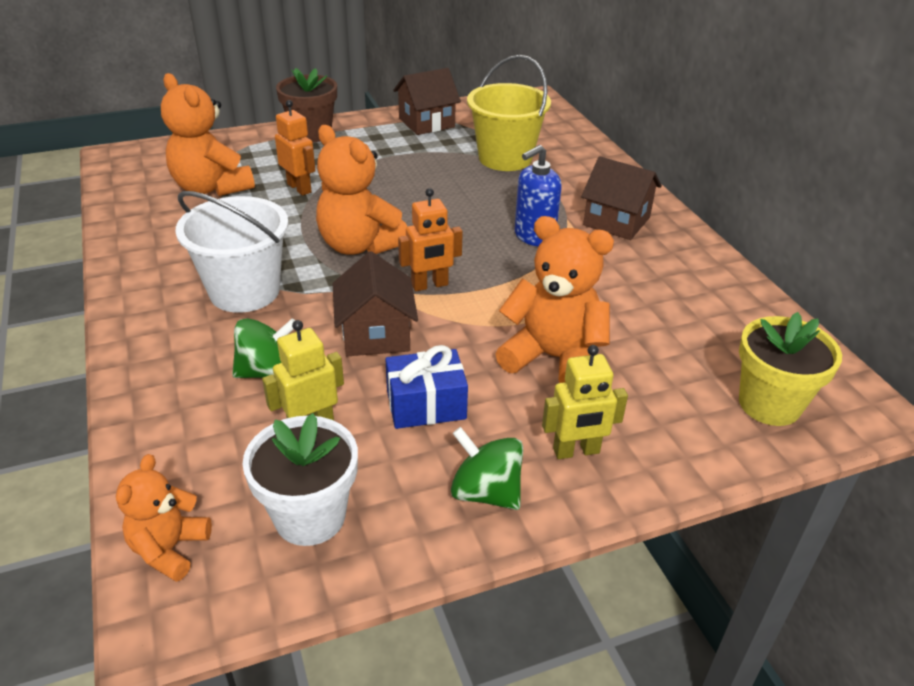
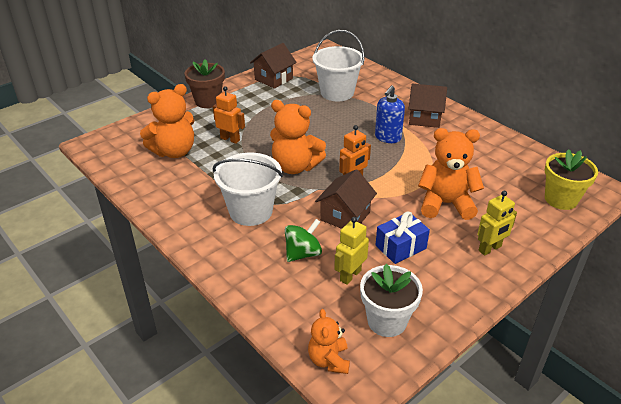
camera: 20 degrees left, 0 degrees up
orange teddy bear [161,73,255,196] -> orange teddy bear turned 60 degrees counterclockwise [140,84,194,158]
brown house [333,251,418,356] -> brown house turned 60 degrees clockwise [315,169,377,229]
green spinning top [451,427,523,510] -> none
yellow bucket [467,55,551,171] -> white bucket [312,30,365,101]

